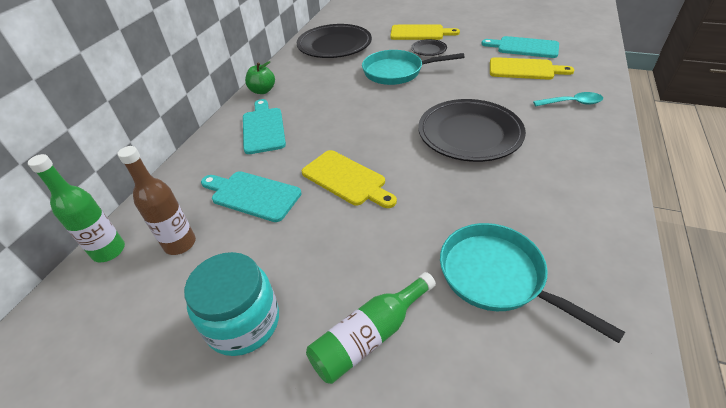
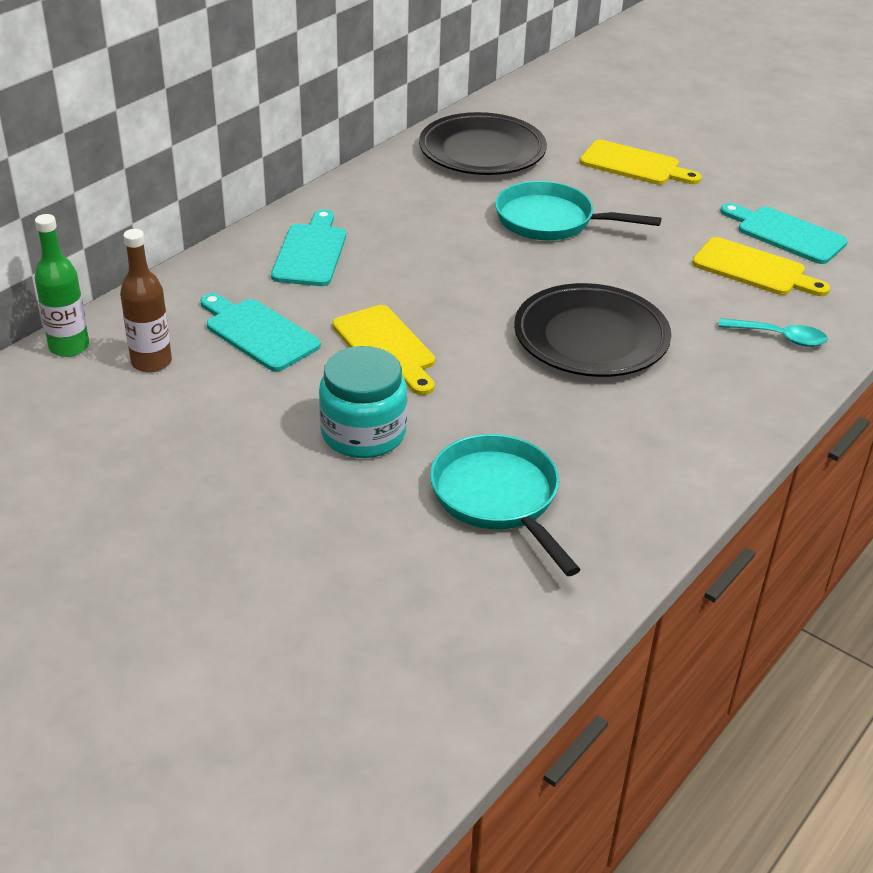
camera: 15 degrees right, 5 degrees down
turquoise jar [184,252,279,356] -> turquoise jar moved to [319,346,407,458]
green apple [245,61,275,94] -> none
green bottle [306,272,436,384] -> none
black plate [411,39,447,56] -> none

